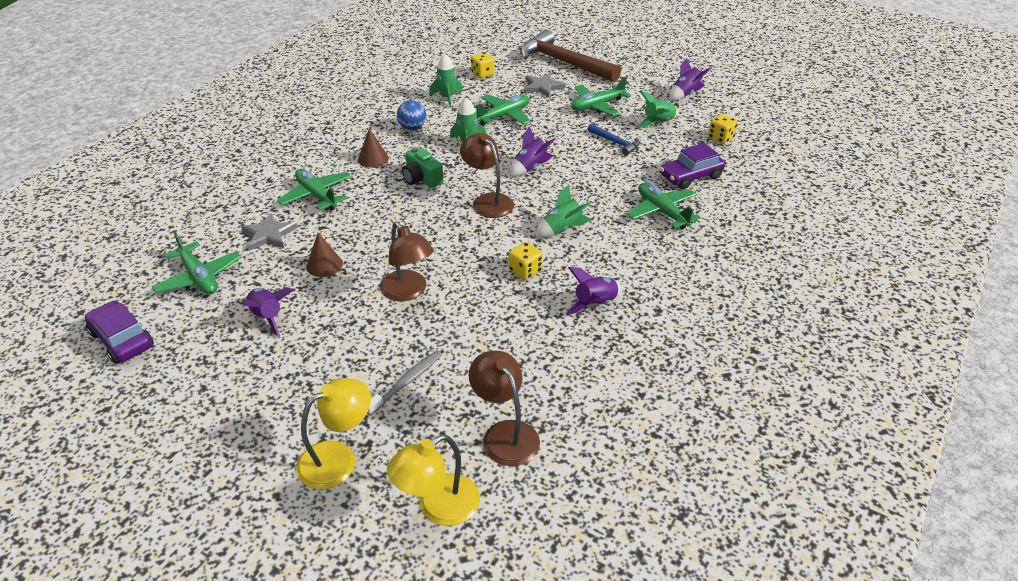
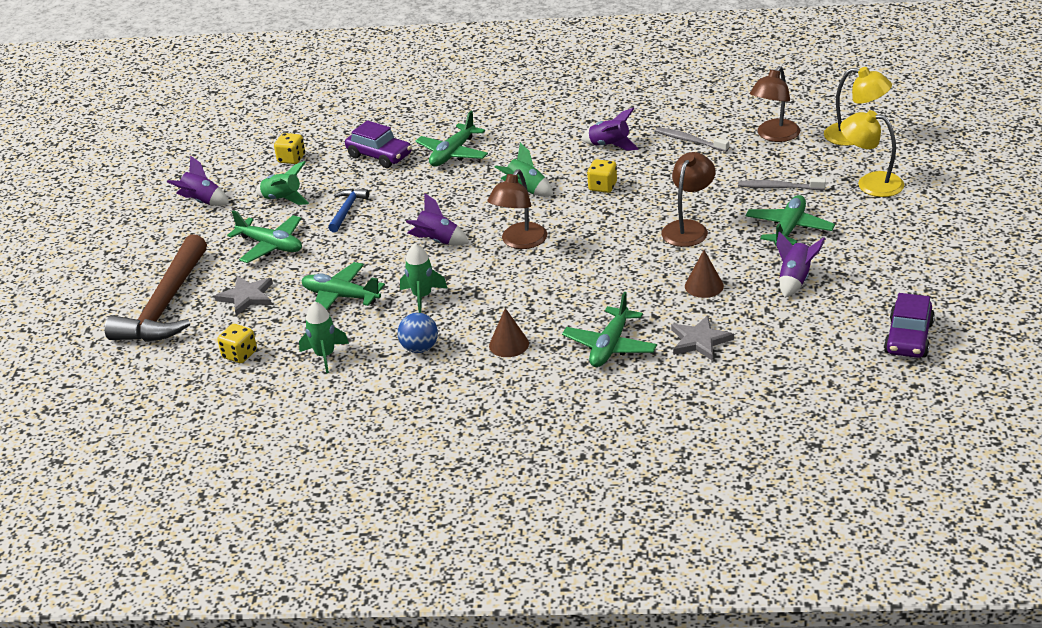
camera: 115 degrees left, 5 degrees down
green plane [152,232,241,294] -> green plane moved to [746,195,835,246]
green camera [402,147,443,188] -> none
none -> grey toothbrush [655,127,729,152]

